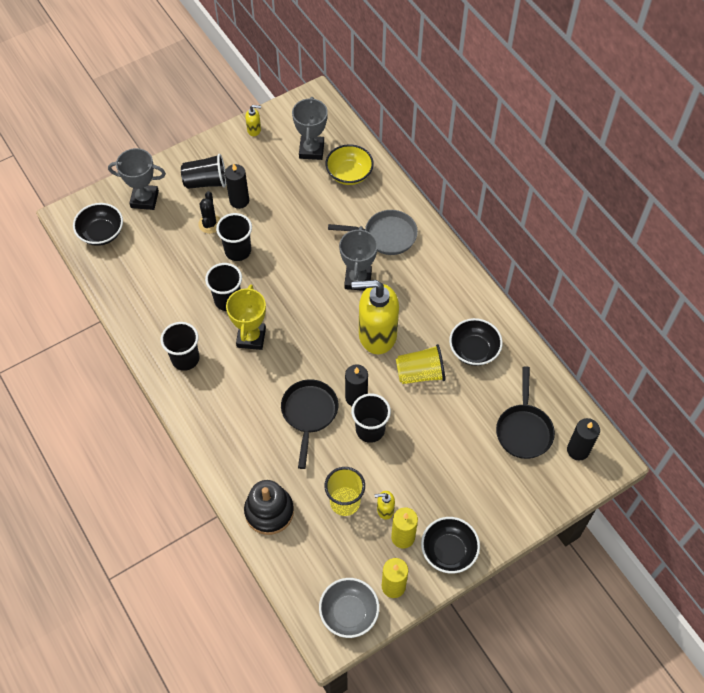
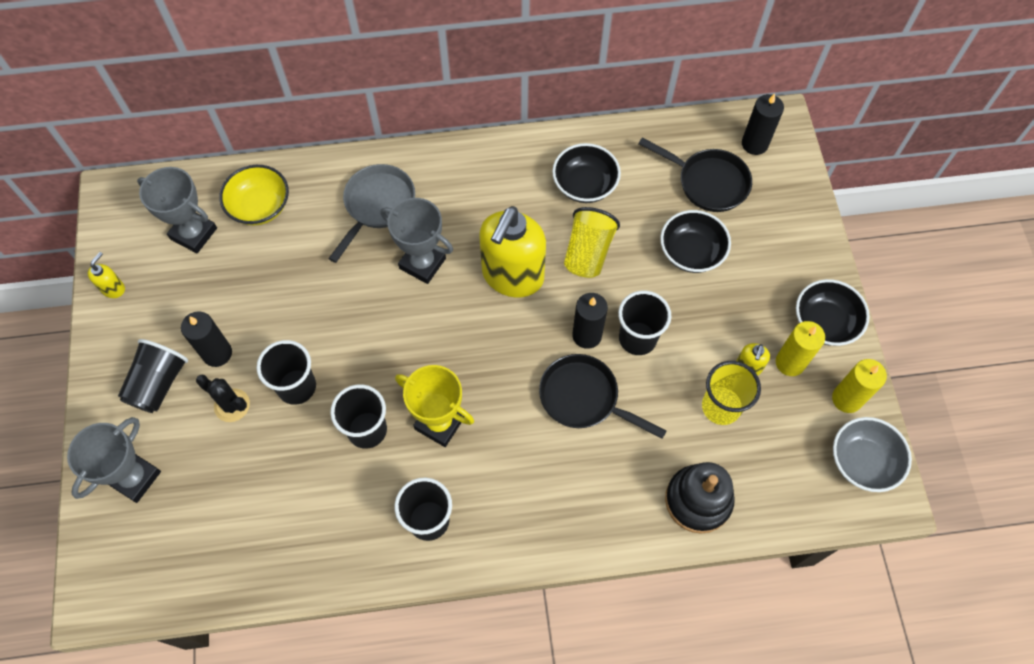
camera: 65 degrees left, 5 degrees up
black bowl [73,203,123,246] -> black bowl moved to [660,210,731,273]

